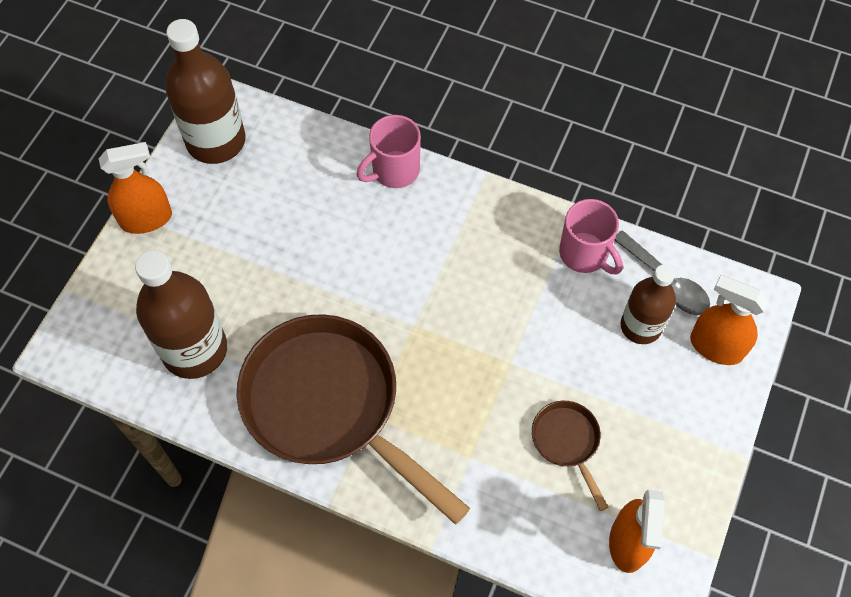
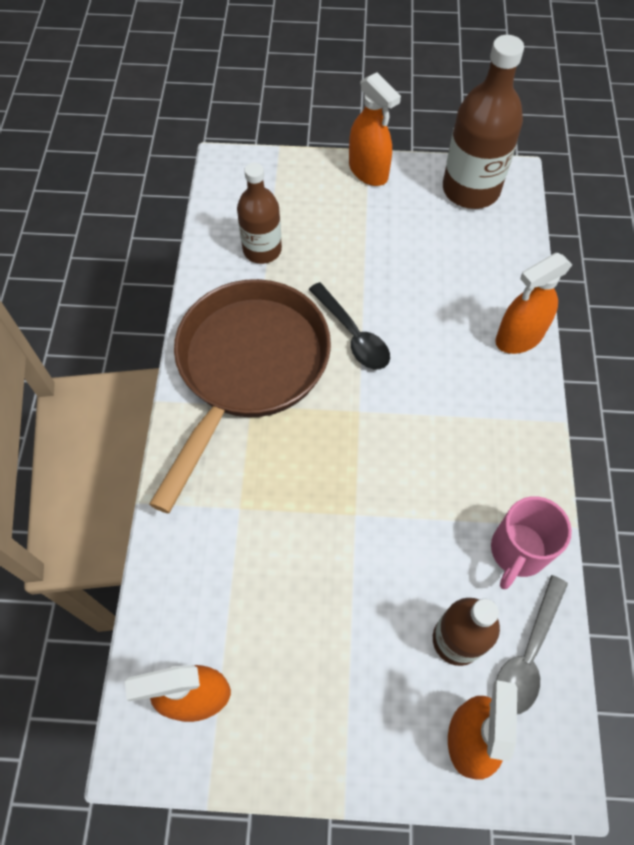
camera: 70 degrees right, 0 degrees up
brown bottle [135,250,227,379] -> brown bottle [237,162,282,264], size x0.64
pink mug [357,115,421,188] -> orange spray bottle [495,253,572,354]
brown pan [532,401,609,511] -> none
none -> black spoon [309,282,390,370]

